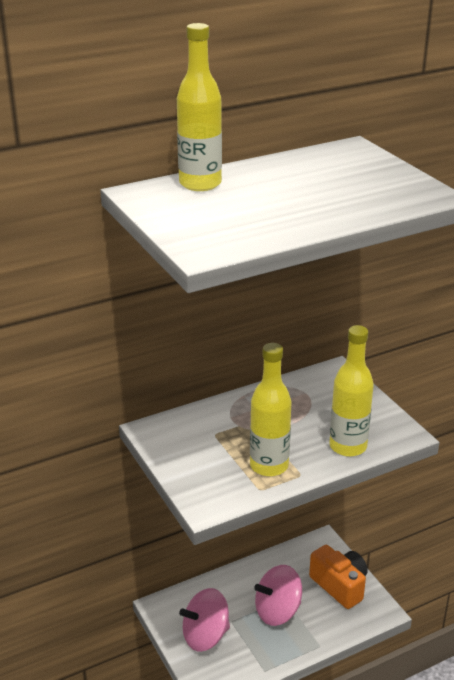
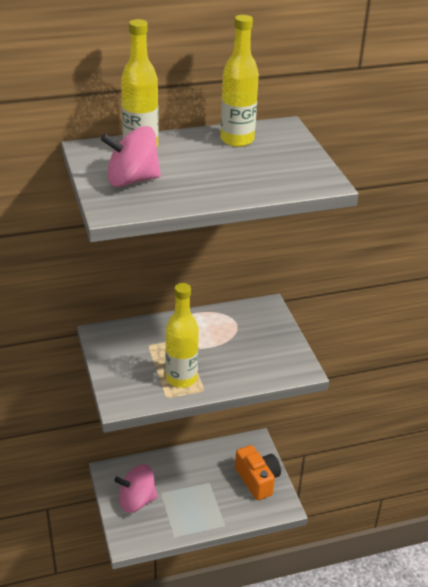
camera: 10 degrees right, 5 degrees up
pink spinning top [254,565,302,626] -> pink spinning top moved to [101,126,161,187]
yellow bottle [329,325,374,457] -> yellow bottle moved to [220,15,259,147]

